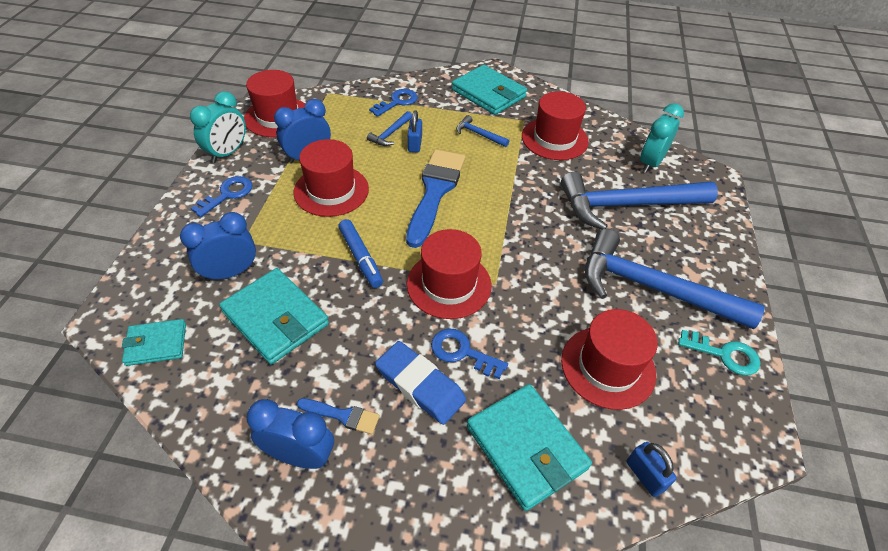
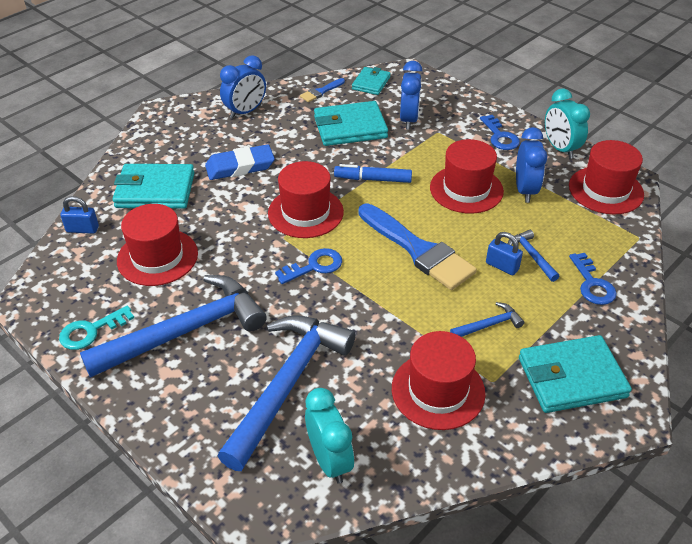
camera: 125 degrees right, 5 degrees down
blue brush [297,398,380,434] -> blue brush moved to [300,78,345,102]
blue key [431,328,508,379] -> blue key moved to [275,248,342,284]

